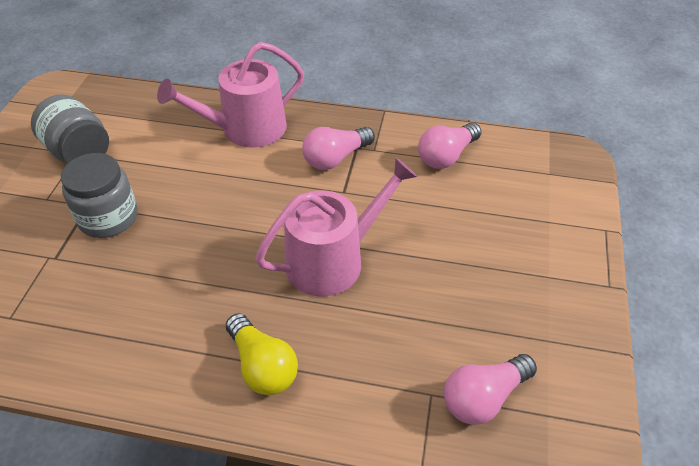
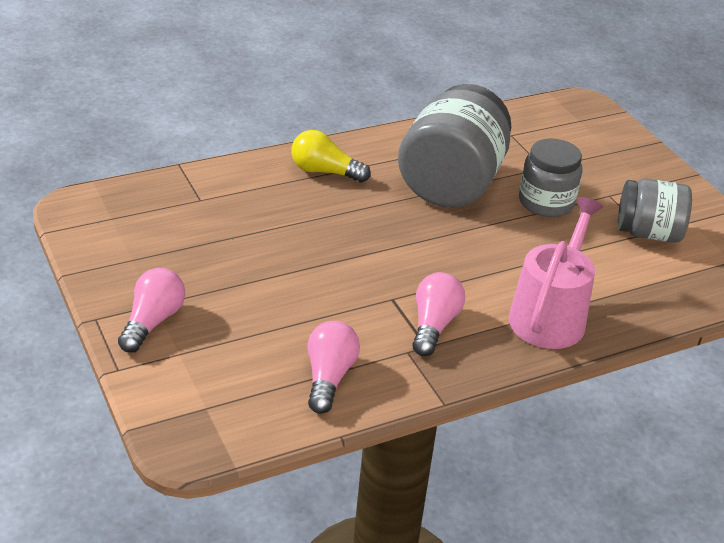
camera: 140 degrees right, 10 degrees down
pink watering can [255,158,417,296] -> none
pink light bulb [444,354,537,425] -> pink light bulb moved to [118,268,185,353]
none -> grey jar [398,84,511,208]

